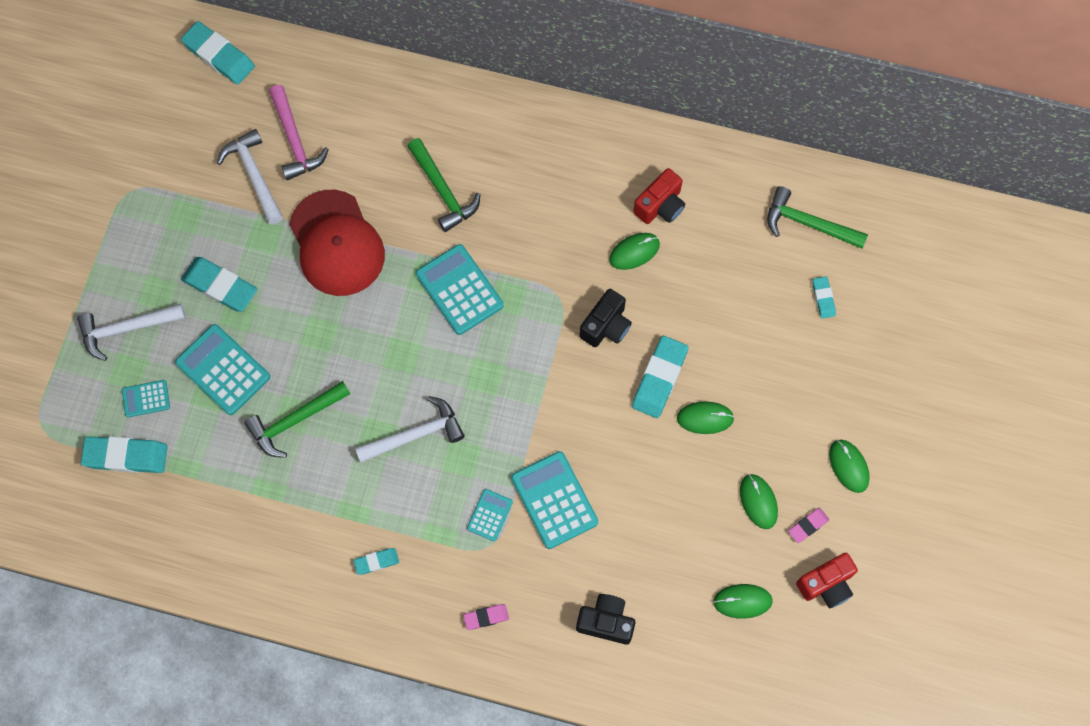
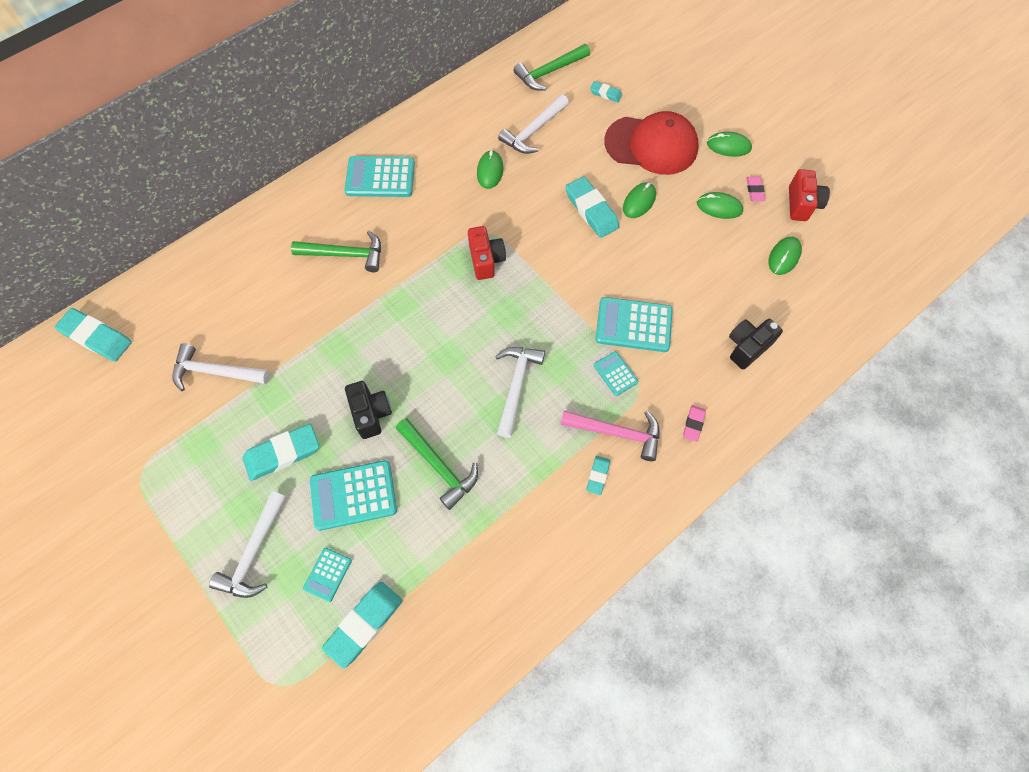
camera: 55 degrees left, 5 degrees down
turquoise eraser [181,21,255,85] -> turquoise eraser turned 45 degrees clockwise [55,308,132,362]
green hammer [244,381,350,458] -> green hammer turned 45 degrees counterclockwise [396,418,478,510]
pink hammer [269,85,329,180] -> pink hammer moved to [560,411,659,461]
red cap [289,190,385,296] -> red cap moved to [604,111,699,175]
turquoise calculator [416,244,504,335] -> turquoise calculator moved to [345,156,415,197]
black camera [580,289,632,347] -> black camera moved to [345,381,392,439]
red camera [633,168,685,224] -> red camera moved to [468,226,506,280]
none -> white hammer [498,94,569,154]

